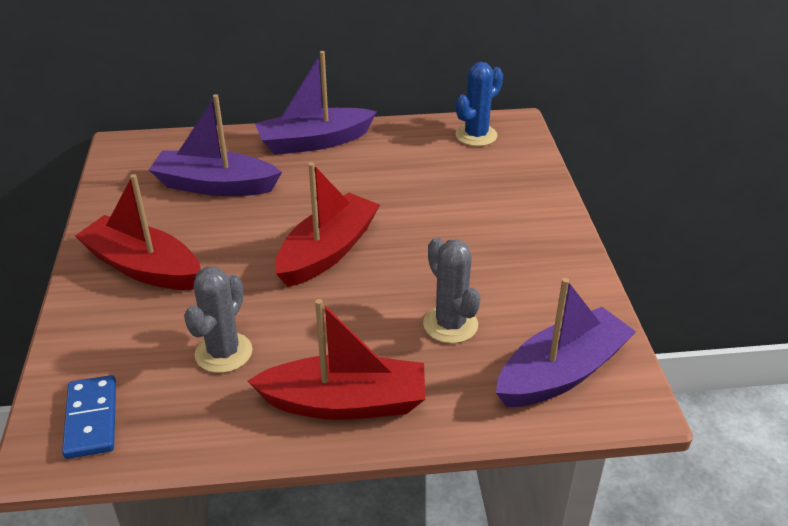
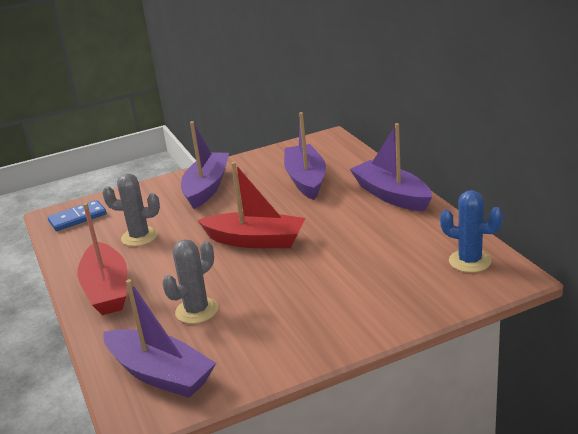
camera: 75 degrees right, 10 degrees down
red boat [75,174,201,290] -> purple boat [181,121,229,209]

